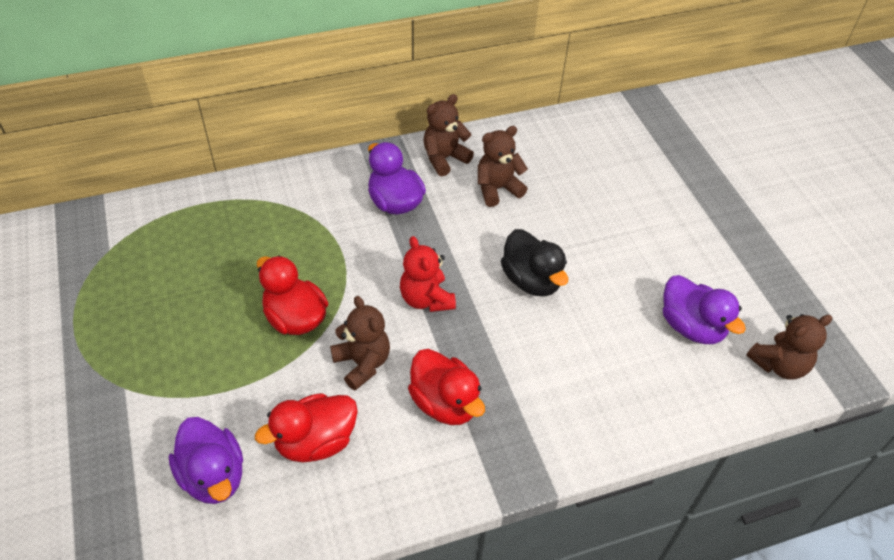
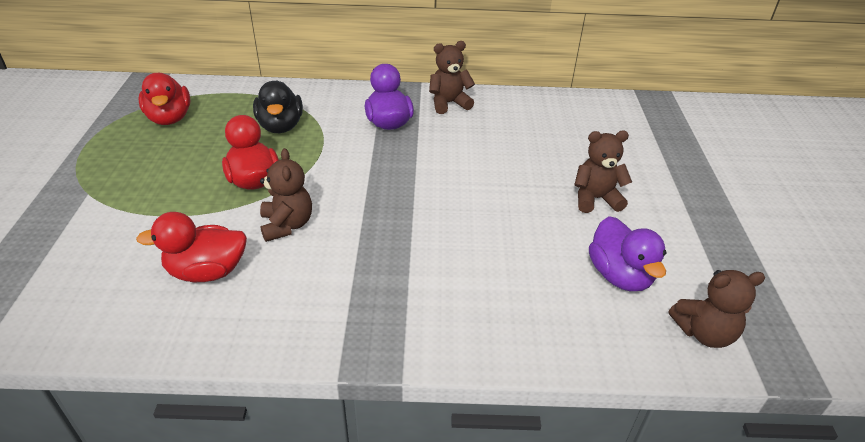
camera: 20 degrees right, 10 degrees down
purple duck [169,417,243,504] -> none
red teddy bear [400,236,456,312] -> none
red duck [408,349,485,425] -> red duck moved to [138,73,190,125]
brown teddy bear [478,126,528,207] -> brown teddy bear moved to [574,130,632,213]
black duck [501,229,568,297] -> black duck moved to [253,80,303,133]

